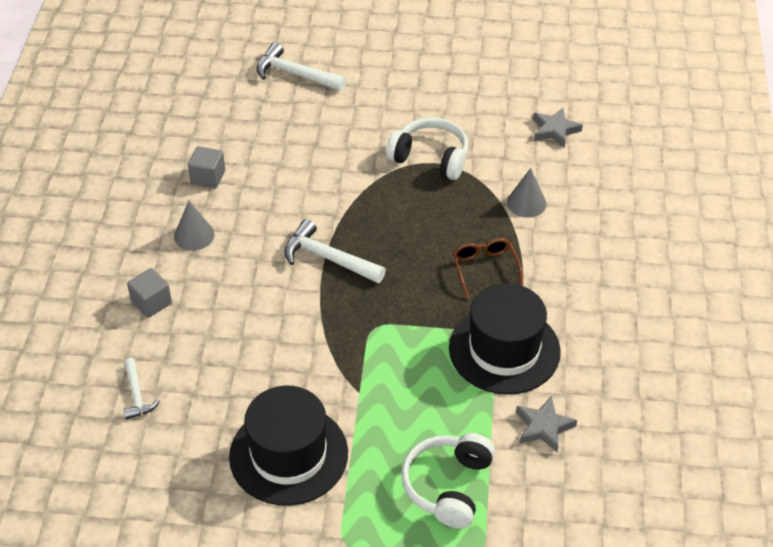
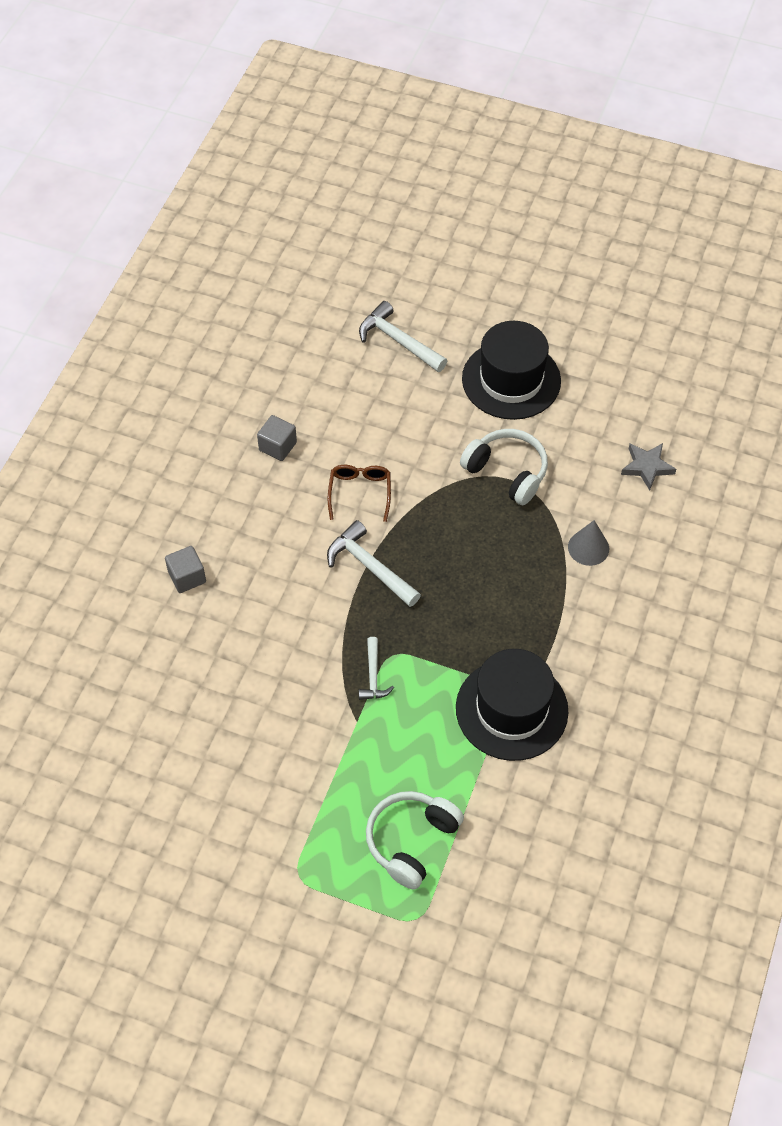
camera: 15 degrees right, 10 degrees up
white hammer [124,358,160,420] -> white hammer moved to [359,637,394,700]
grey cone [174,201,215,251] -> none
black hat [229,386,348,506] -> black hat moved to [462,321,561,420]
brown glasses [453,238,523,299] -> brown glasses moved to [328,465,391,522]
grey star [516,396,577,452] -> none

